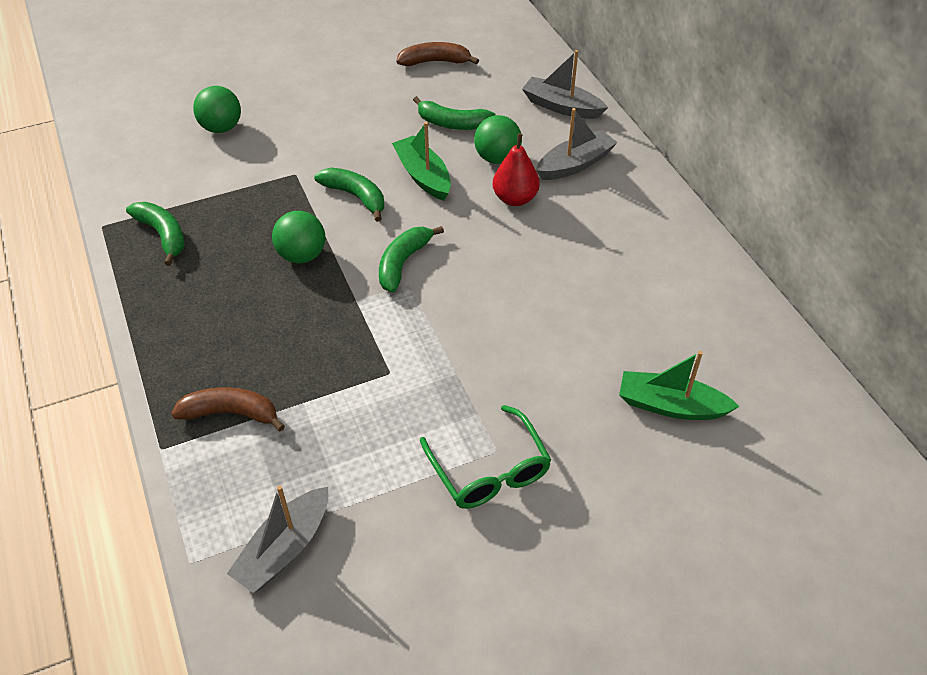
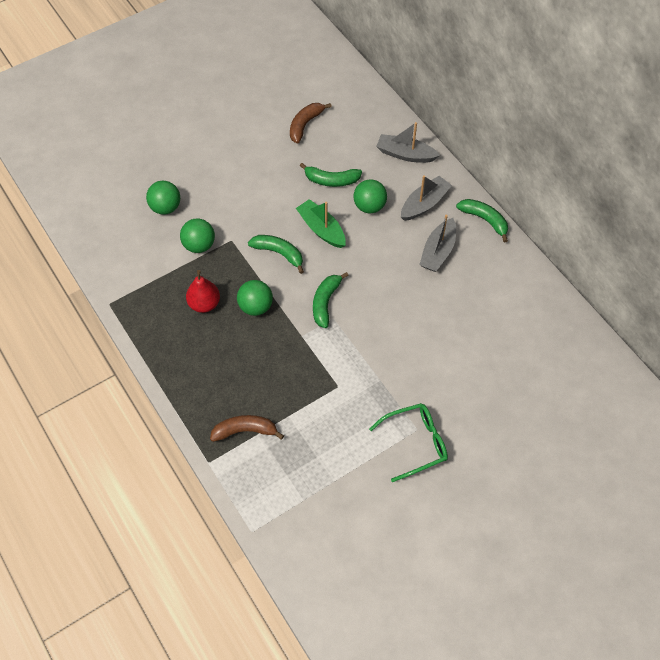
camera: 10 degrees left, 10 degrees up
green banana [126,202,185,266] -> green banana moved to [456,199,508,242]
grey boat [227,485,328,593] -> grey boat moved to [419,214,456,272]
brown banana [397,42,479,66] -> brown banana turned 45 degrees counterclockwise [290,103,332,144]
green glasses [420,405,551,509] -> green glasses turned 75 degrees counterclockwise [369,403,448,482]
red pear [493,133,540,206] -> red pear moved to [186,270,220,313]
green boat [619,351,740,420] -> none
none -> green ball [180,218,215,253]

